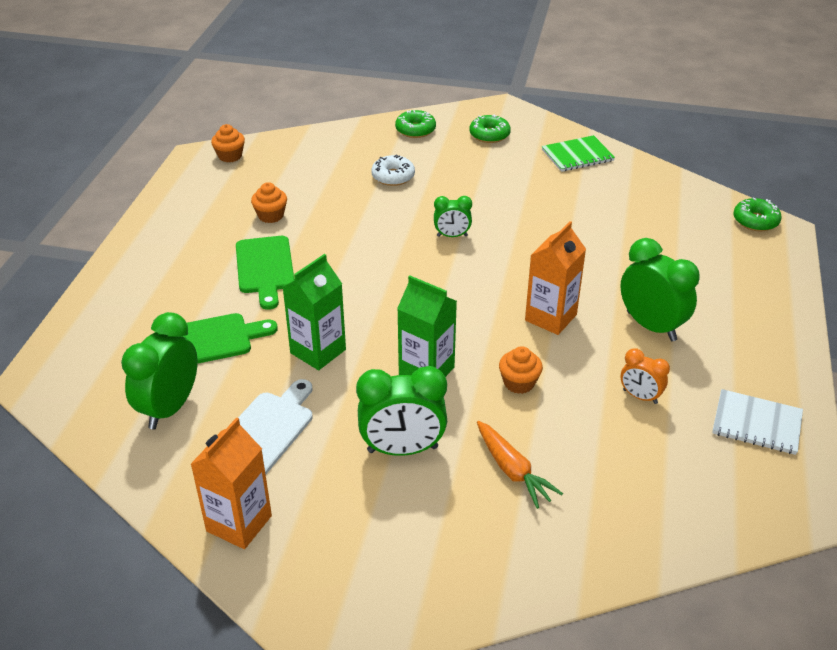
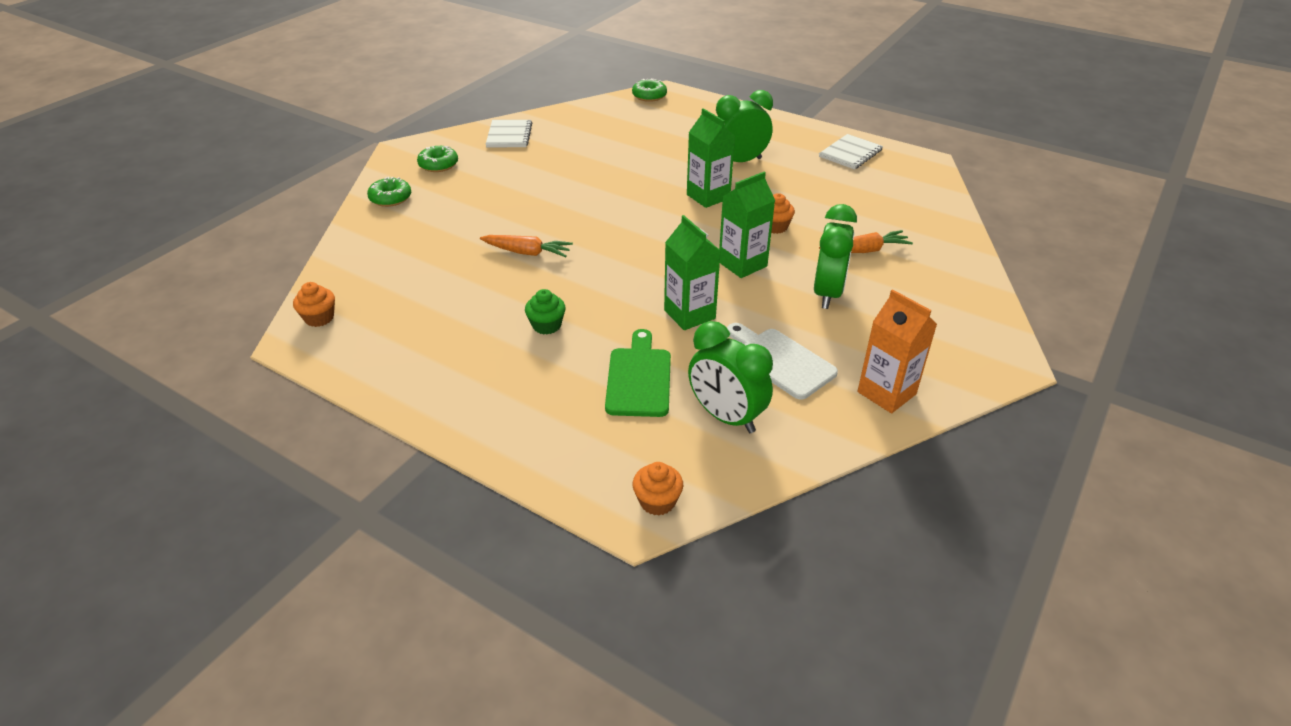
camera: 70 degrees left, 0 degrees up
green cutting board [236,236,294,310] -> green cupcake [525,289,566,335]
orange cupcake [251,182,287,223] -> orange cupcake moved to [633,462,683,516]
white donut [371,155,415,186] -> none
green clock [434,196,472,237] -> none
orange carton [525,221,586,335] -> green carton [687,108,735,208]
green notebook [542,135,615,172] -> white notebook [485,120,532,147]
orange clock [620,349,670,404] -> none
none -> orange carrot [480,235,573,257]

